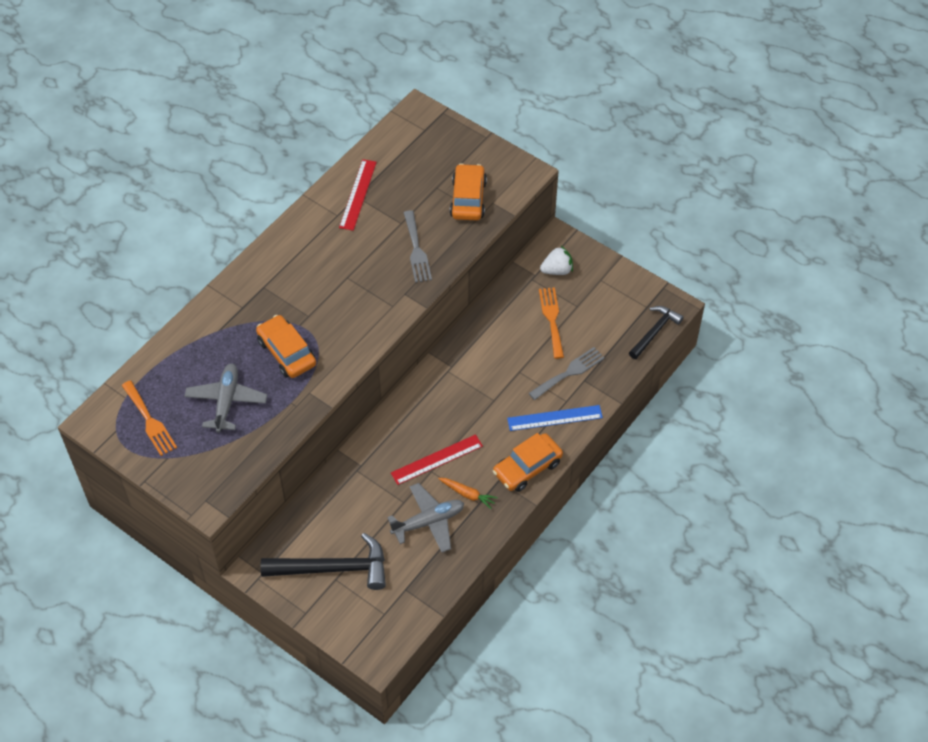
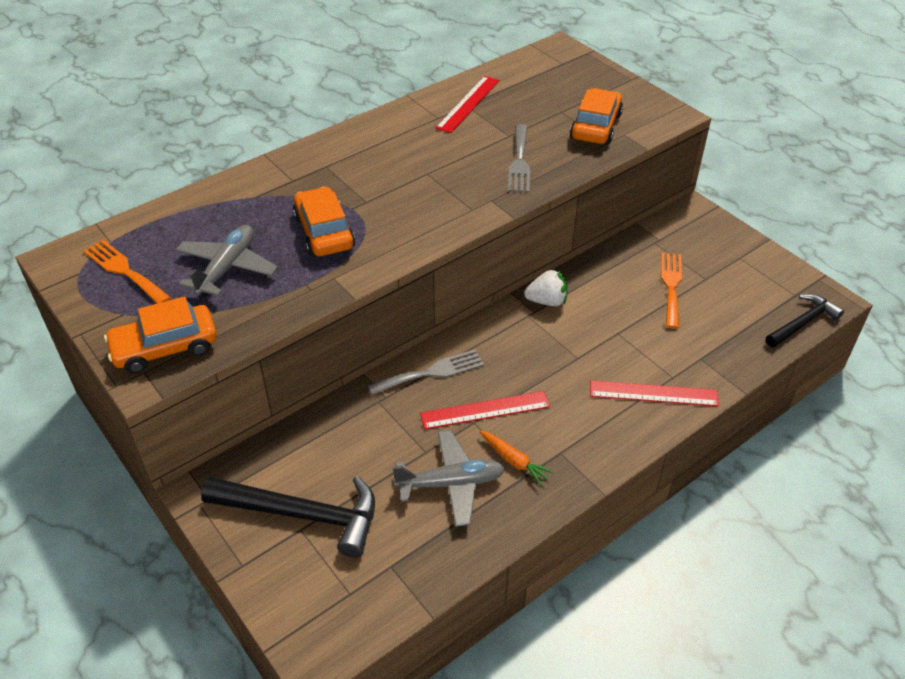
camera: 15 degrees right, 10 degrees down
orange fork [121,380,177,456] -> orange fork turned 150 degrees clockwise [83,240,171,304]
orange car [493,433,563,492] -> orange car moved to [104,297,217,374]
blue ruler [507,405,603,431] -> red ruler [590,380,719,406]
grey fork [529,347,605,400] -> grey fork moved to [368,349,484,395]
white strawberry [540,246,573,275] -> white strawberry moved to [524,269,568,306]

